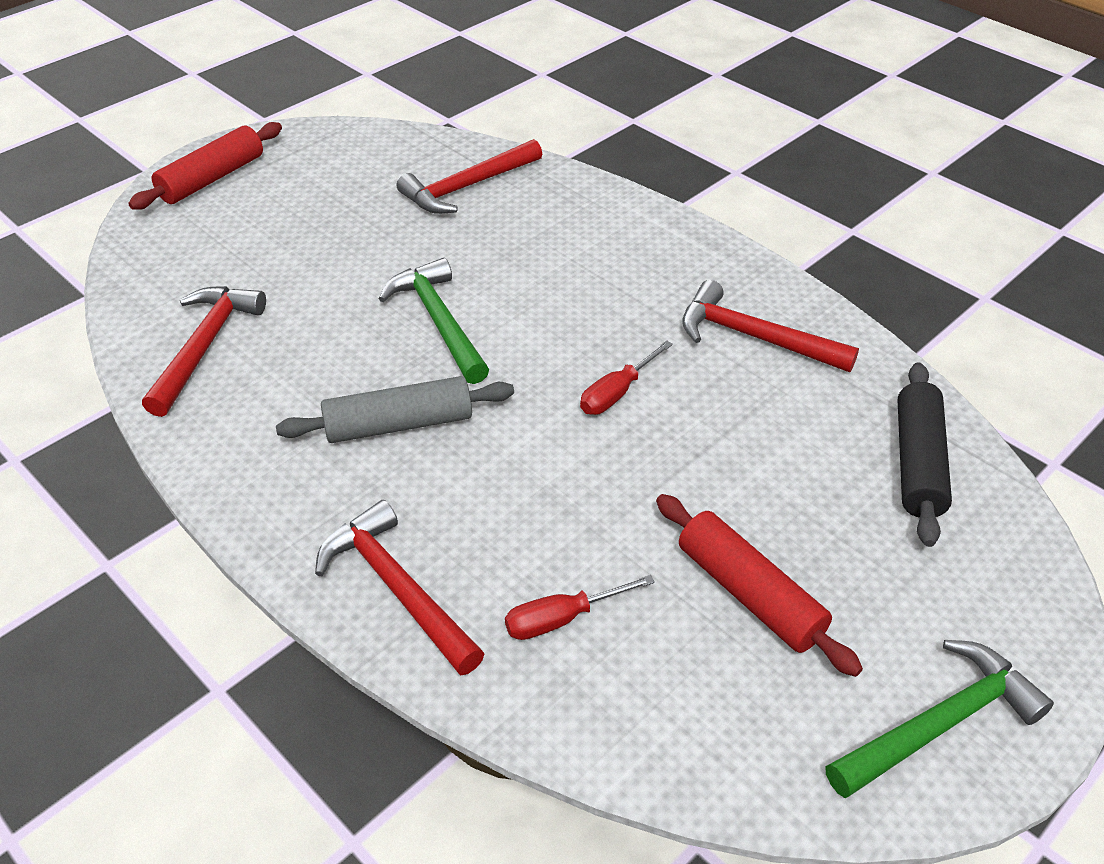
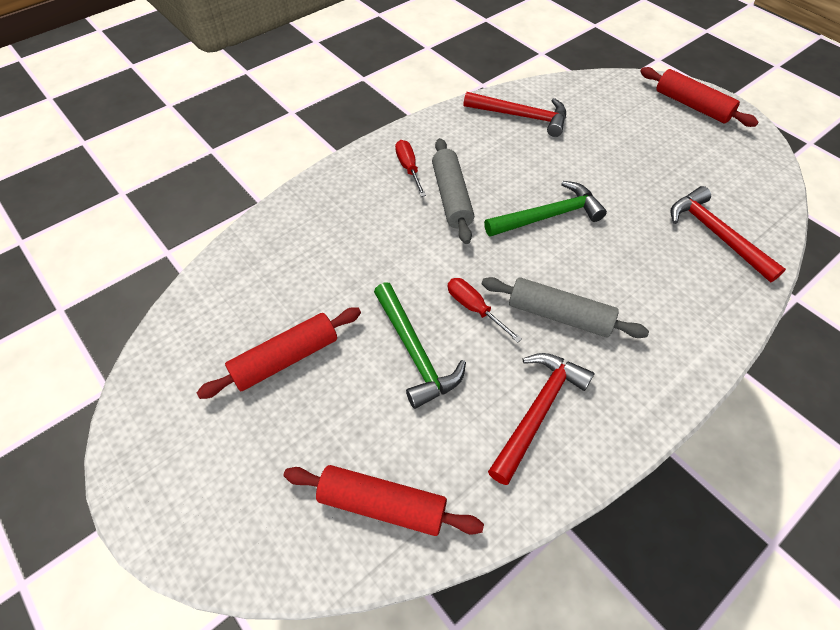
camera: 95 degrees right, 10 degrees up
red hammer [315,500,485,675] -> none
red screwdriver [505,575,655,640] -> red screwdriver moved to [395,140,426,197]
green hammer [825,640,1054,798] -> green hammer moved to [374,282,466,409]
black rolling pin [898,362,952,547] -> red rolling pin [284,465,484,536]
none -> grey rolling pin [482,277,649,338]

